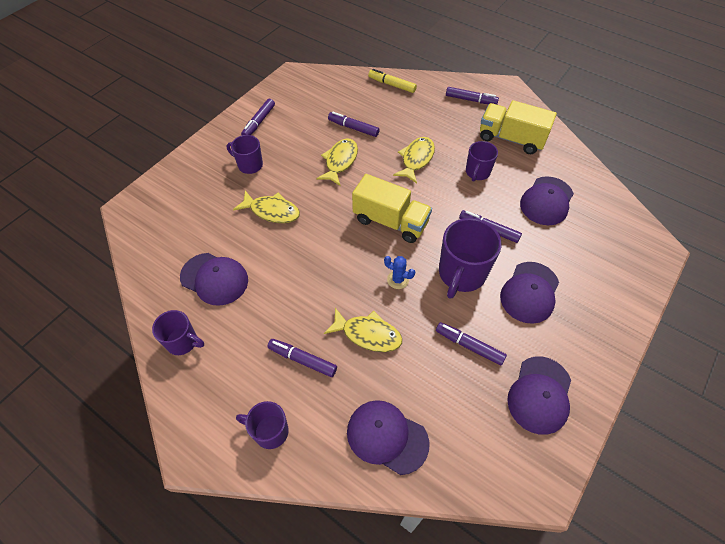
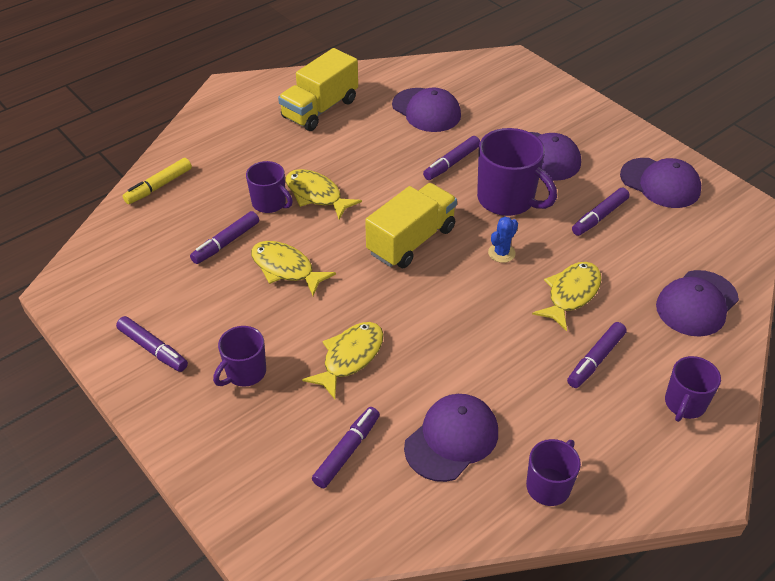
camera: 75 degrees left, 10 degrees down
purple marker [446,87,499,104] -> purple marker moved to [312,407,380,488]
purple mug [466,141,498,182] -> purple mug moved to [246,161,293,213]

